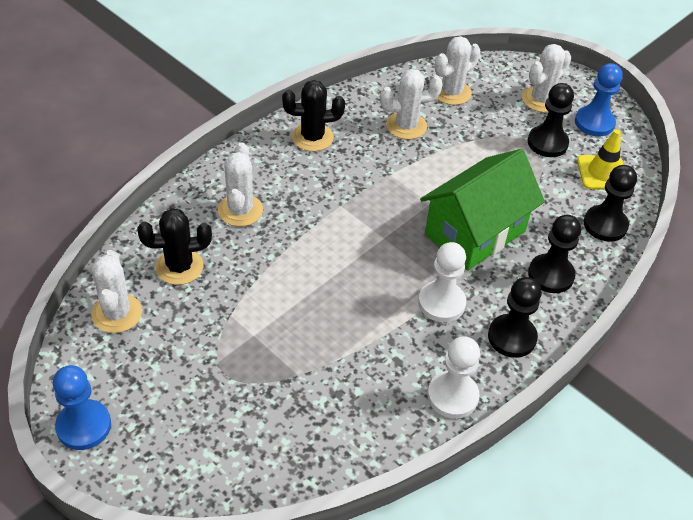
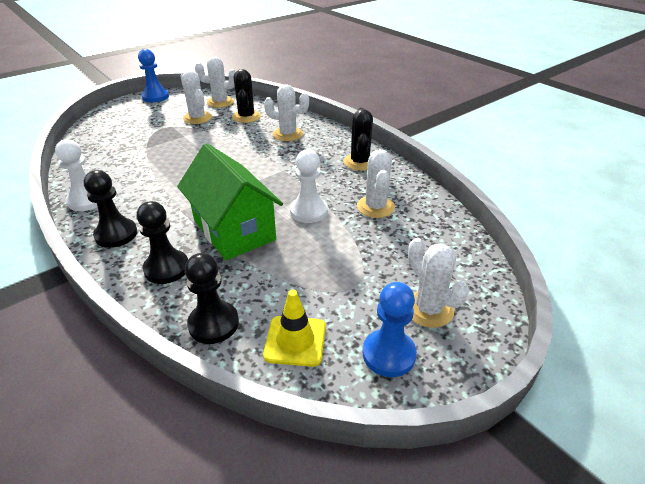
camera: 100 degrees right, 10 degrees down
white pawn [418,242,466,322] -> white pawn moved to [290,149,328,223]
white cactus [435,36,480,105] -> white cactus moved to [180,70,212,124]
black pawn [528,83,574,157] -> none

